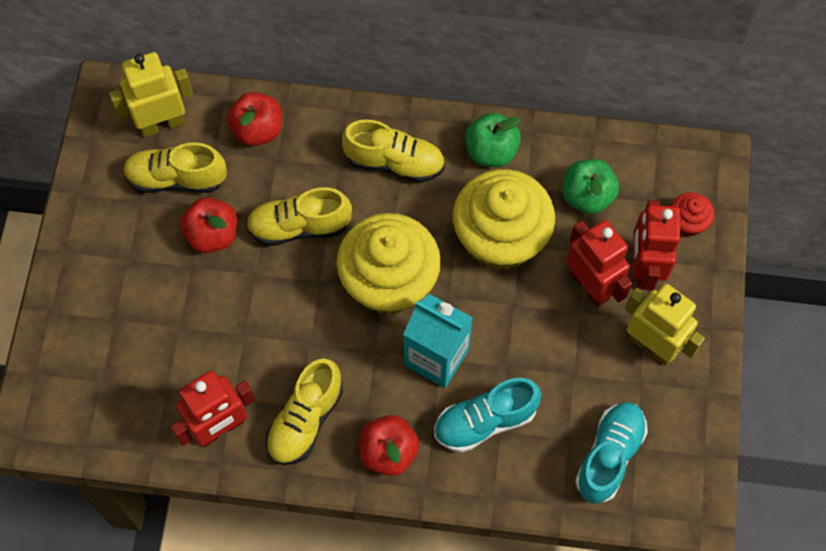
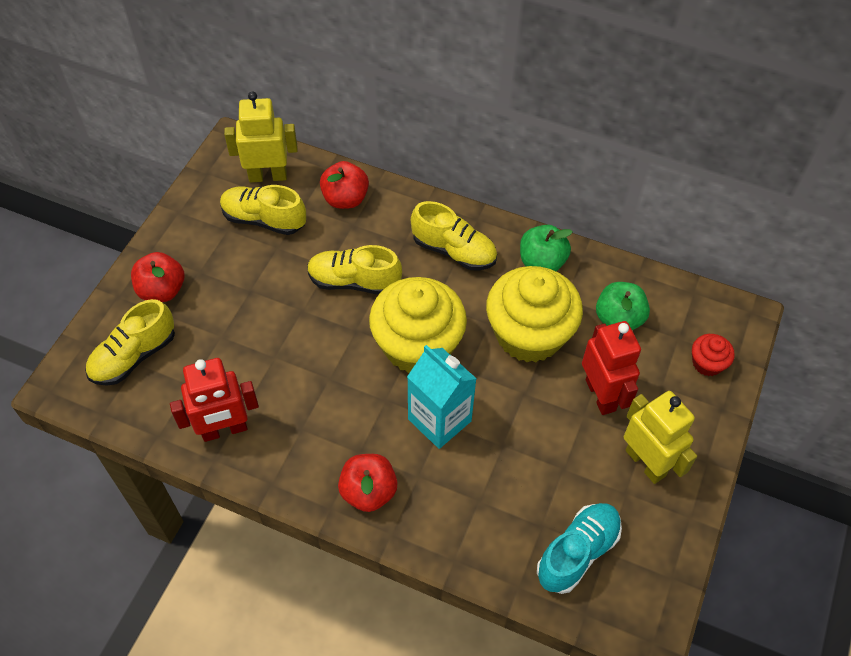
camera: 15 degrees right, 10 degrees down
red apple [180,197,237,253] -> red apple moved to [131,252,184,302]
yellow shoe [266,359,343,465] -> yellow shoe moved to [85,299,175,386]
turquoise shoe [434,378,542,453] -> none
red robot [633,200,681,290] -> none

